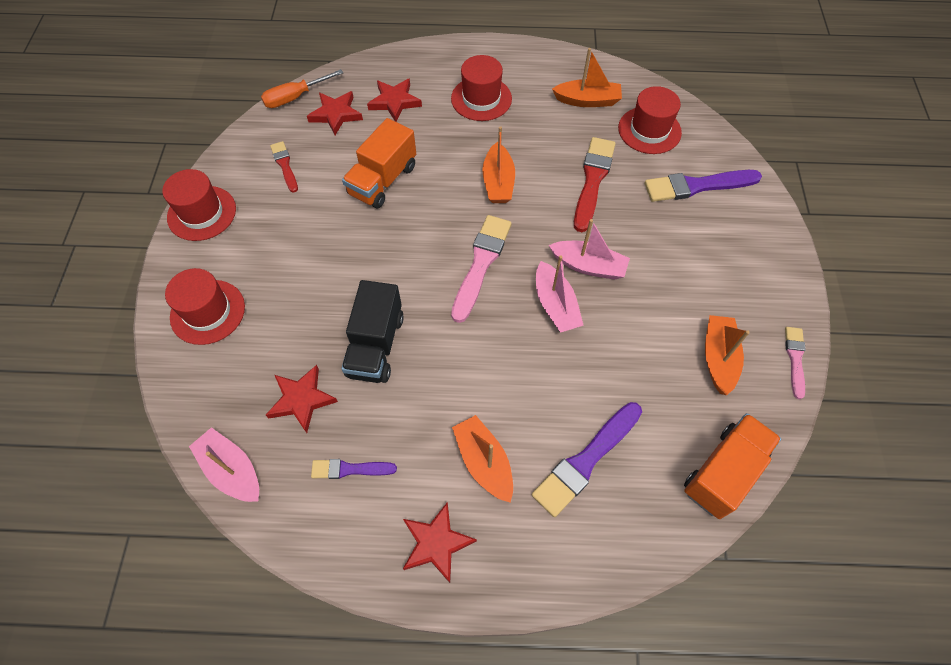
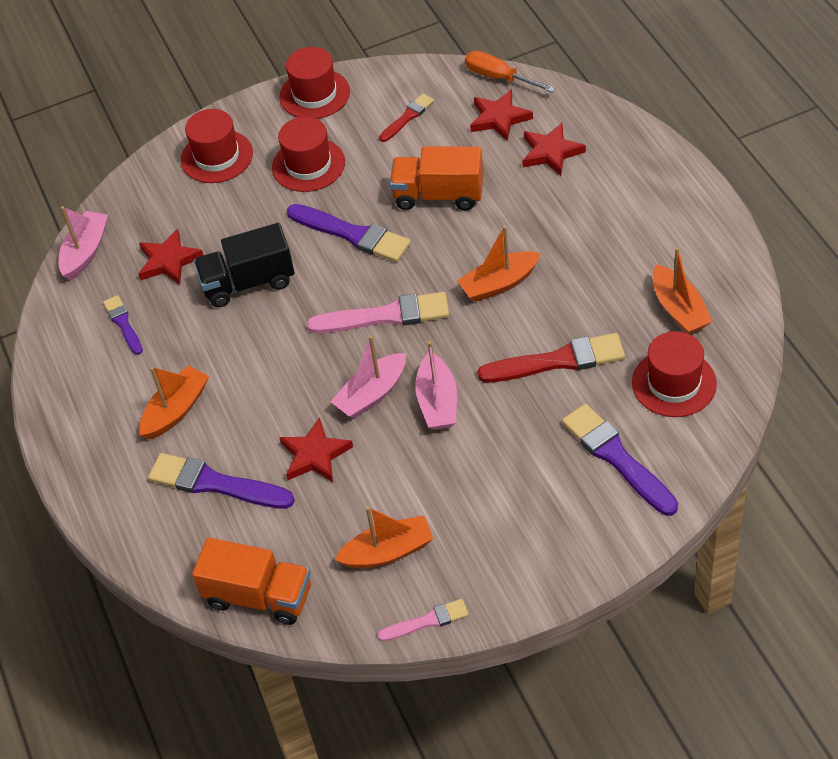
camera: 70 degrees right, 10 degrees down
red star [403,503,477,583] -> red star moved to [279,417,353,482]
red hat [451,55,512,121] -> red hat moved to [272,117,345,192]
none -> purple brush [287,204,411,262]

